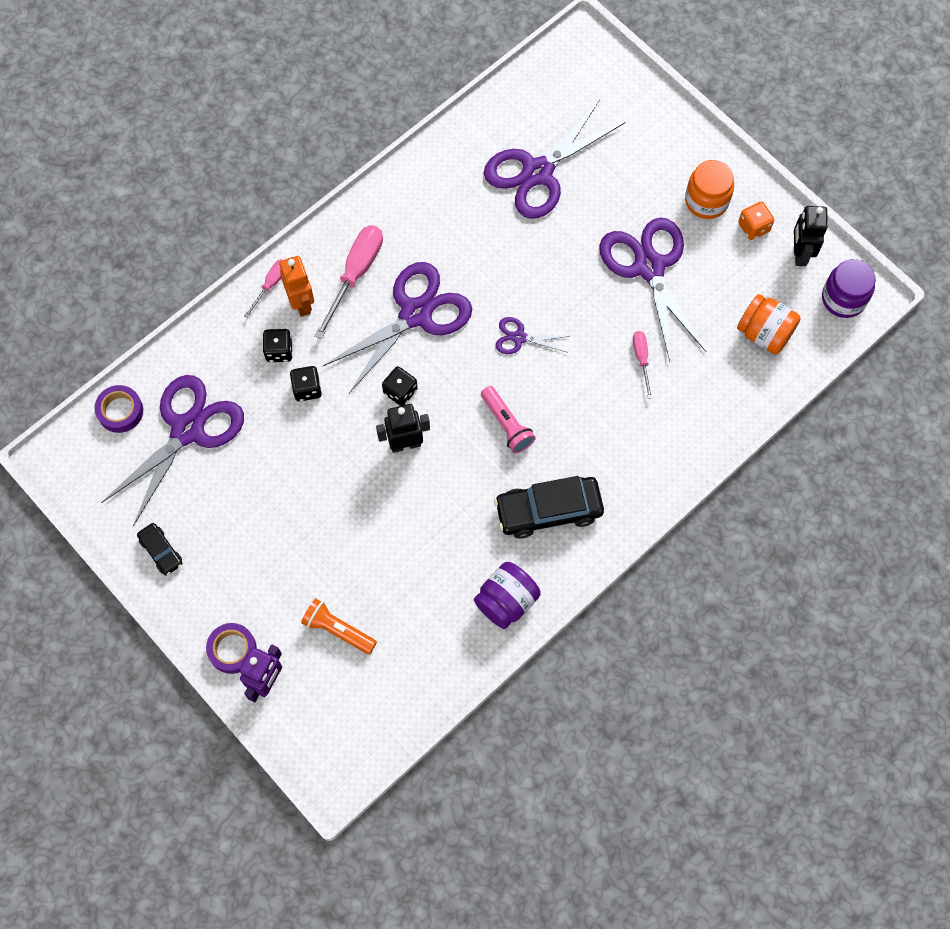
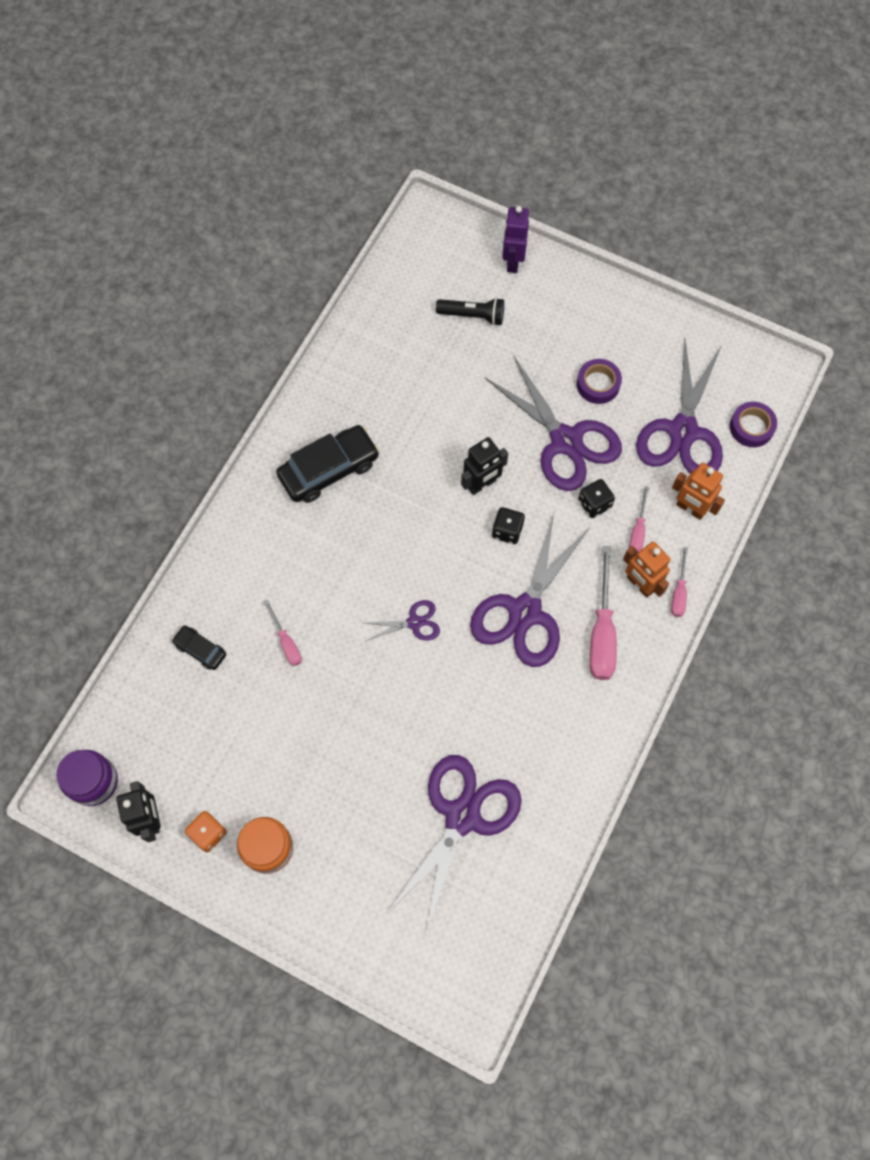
camera: 160 degrees right, 0 degrees up
black car [137,523,183,576] -> black car moved to [172,625,227,670]
purple tape [206,623,257,674] -> purple tape moved to [577,359,622,404]
black dice [263,329,293,362] -> pink screwdriver [629,486,649,553]
orange flashlight [301,598,377,654] -> black flashlight [436,298,504,326]
purple jar [474,562,541,629] -> none
pink flashlight [481,386,536,453] -> none
purple scissors [599,218,706,362] -> purple scissors moved to [484,356,622,491]
orange jar [737,294,801,355] -> none
none -> orange robot [672,463,725,520]

